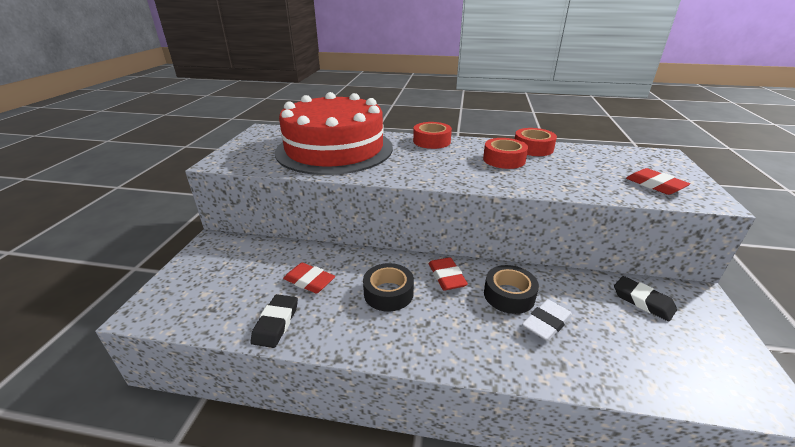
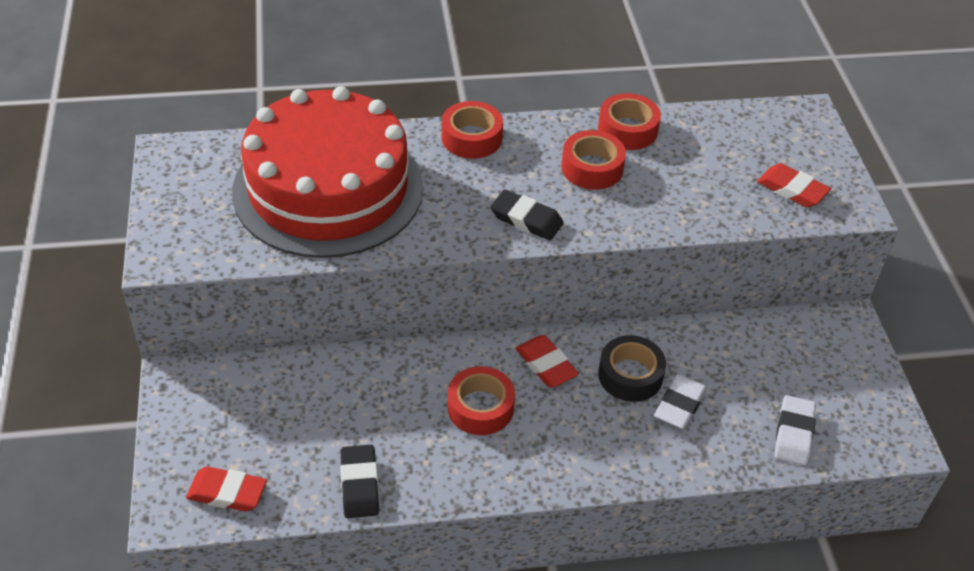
camera: 20 degrees left, 15 degrees up
red eraser [283,263,335,293] -> red eraser moved to [186,466,267,512]
black tape [363,263,414,312] -> red tape [447,366,515,435]
black eraser [614,276,677,322] -> black eraser moved to [490,190,564,240]
none -> white eraser [775,395,816,466]

